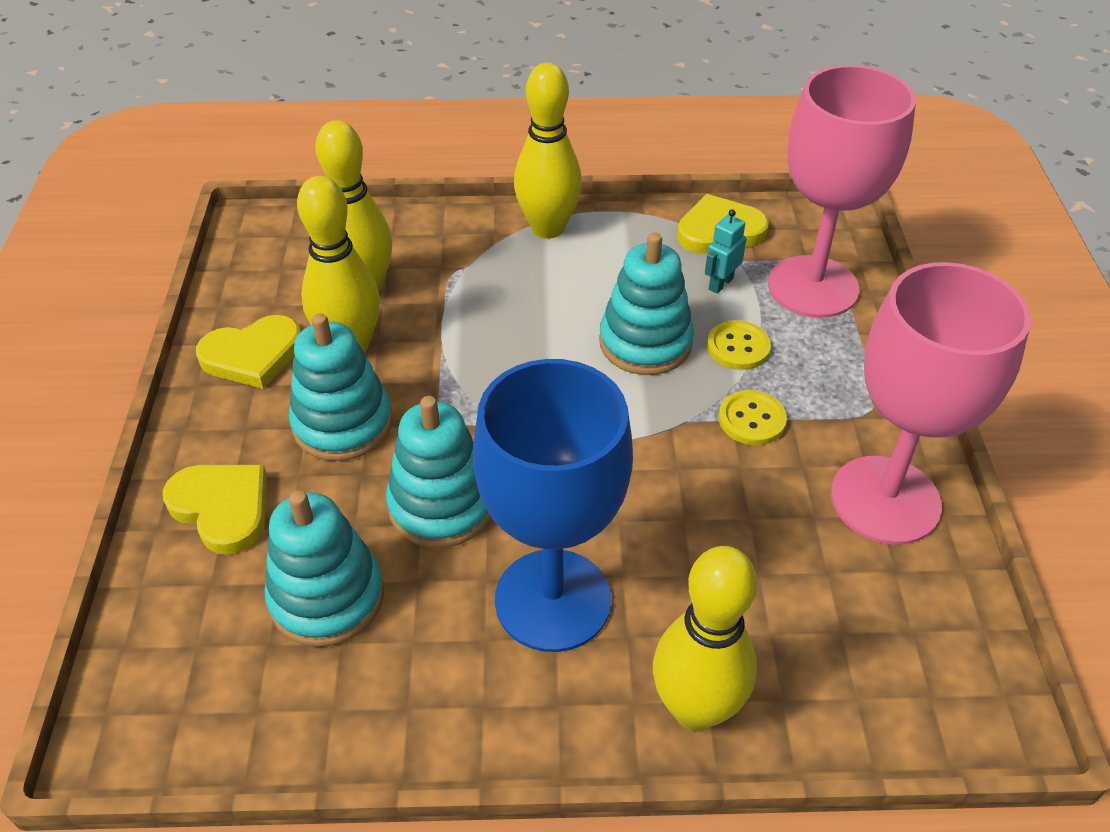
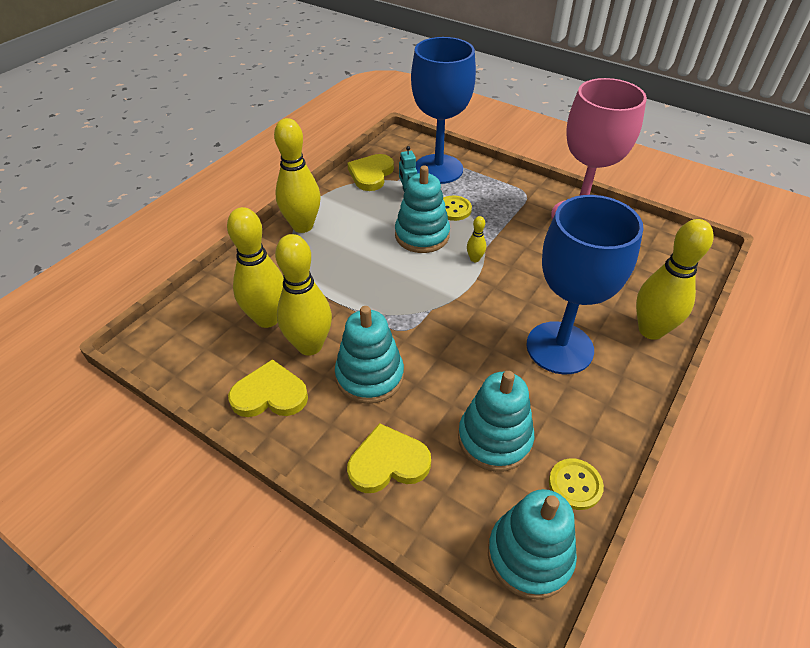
camera: 55 degrees left, 0 degrees up
yellow heart [196,315,301,389] -> yellow heart turned 105 degrees counterclockwise [228,359,308,417]
turquoise stacking toy [386,396,491,548] -> turquoise stacking toy moved to [488,489,577,599]
yellow button [719,390,787,445] -> yellow button moved to [549,458,604,510]
pink goblet [768,65,916,318] -> blue goblet [411,37,476,184]
none -> yellow bowling pin [467,216,486,262]

